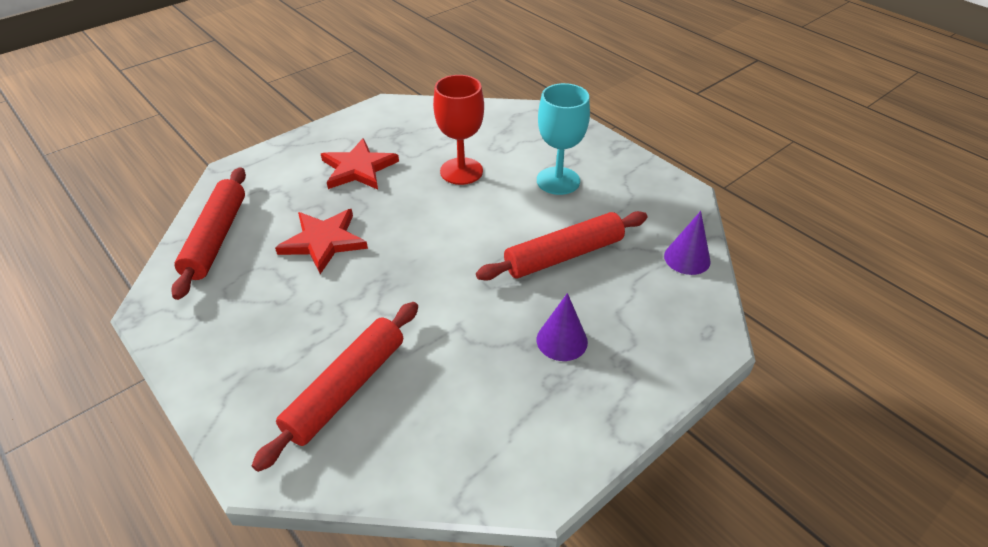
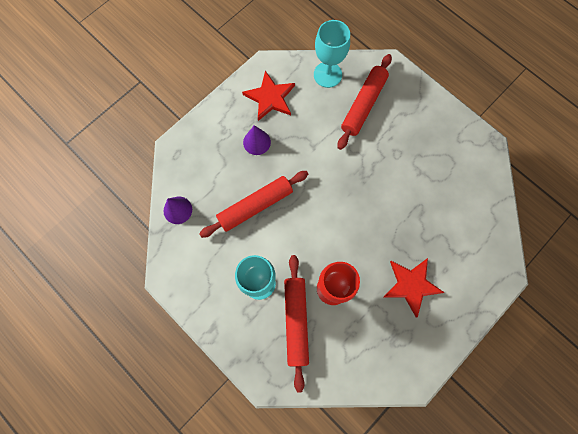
camera: 175 degrees right, 30 degrees up
red rolling pin [171,167,246,300] -> red rolling pin moved to [284,255,309,393]
red star [275,209,368,274] -> red star moved to [242,71,295,121]
none -> turquoise goblet [314,20,350,88]

